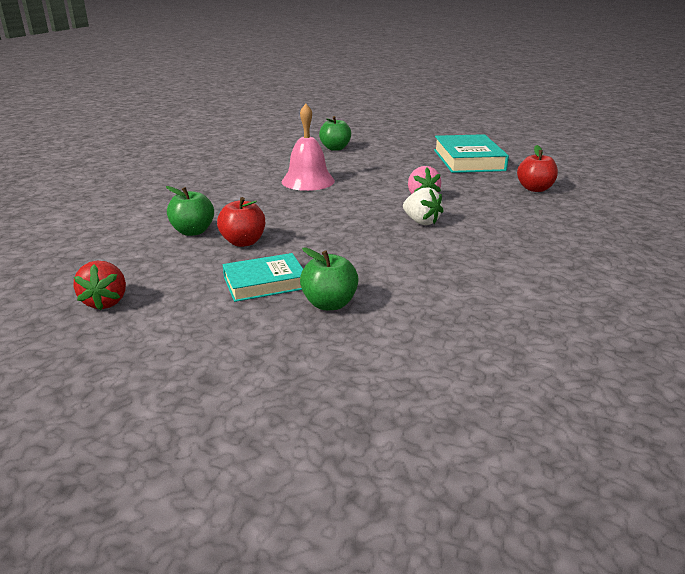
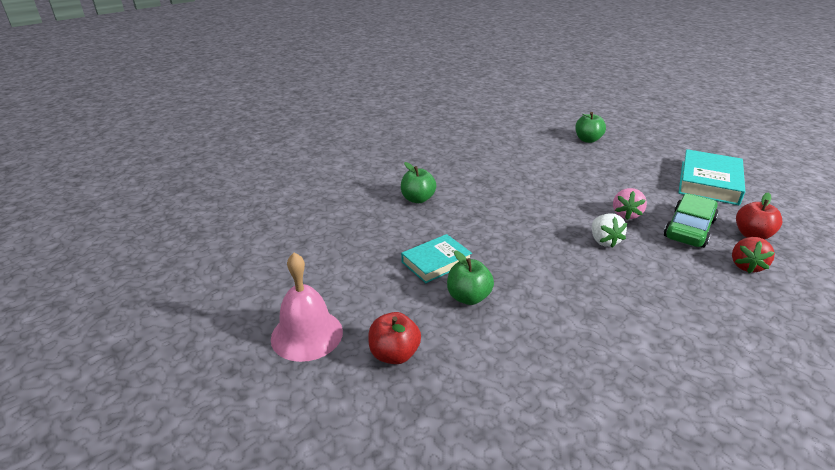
camera: 30 degrees right, 5 degrees up
red strawberry [74,261,126,311] -> red strawberry moved to [732,237,775,273]
red apple [217,197,265,247] -> red apple moved to [368,312,421,364]
turquoise book [223,253,303,302] -> turquoise book turned 45 degrees counterclockwise [401,234,472,283]
pink bell [282,104,335,191] -> pink bell moved to [271,253,343,362]
none -> green car [664,194,718,248]

